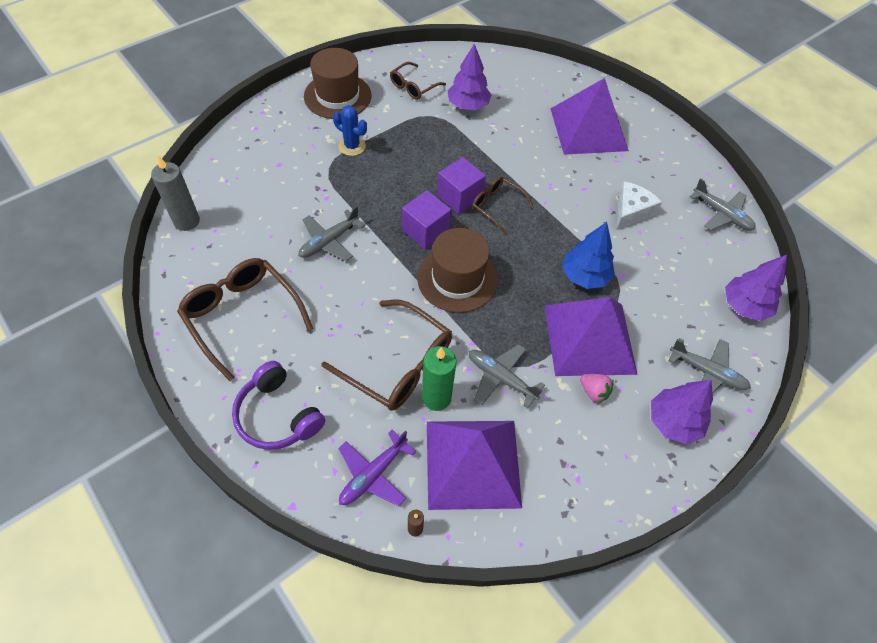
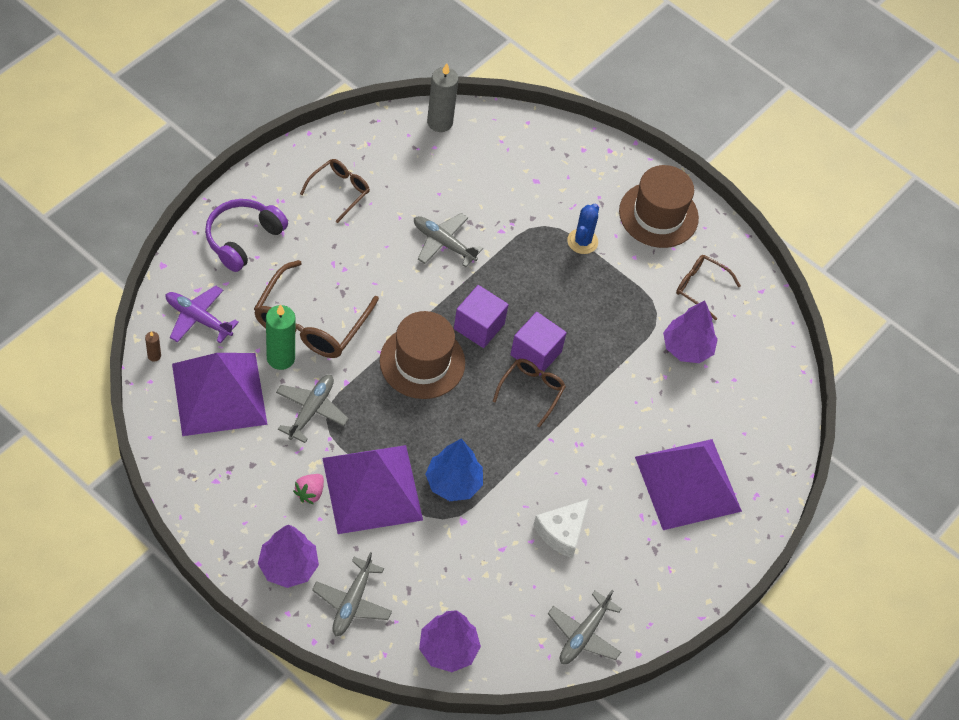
camera: 75 degrees right, 0 degrees up
brown glasses [177,258,313,381] -> brown glasses [300,159,370,223], size x0.57
white cheese [617,181,662,229] -> white cheese turned 105 degrees clockwise [533,499,589,558]

